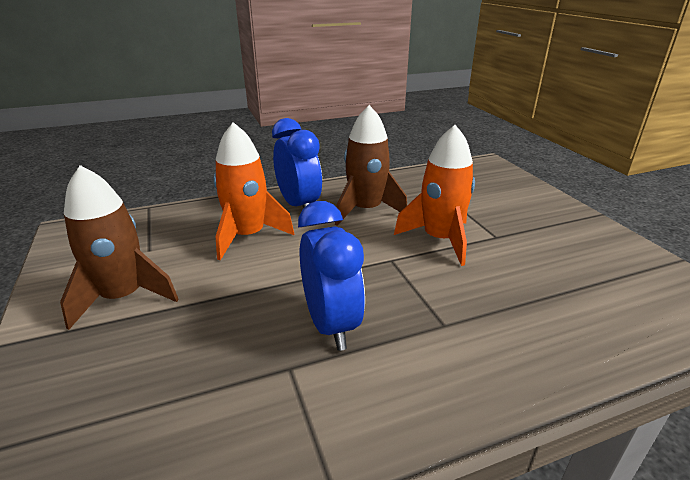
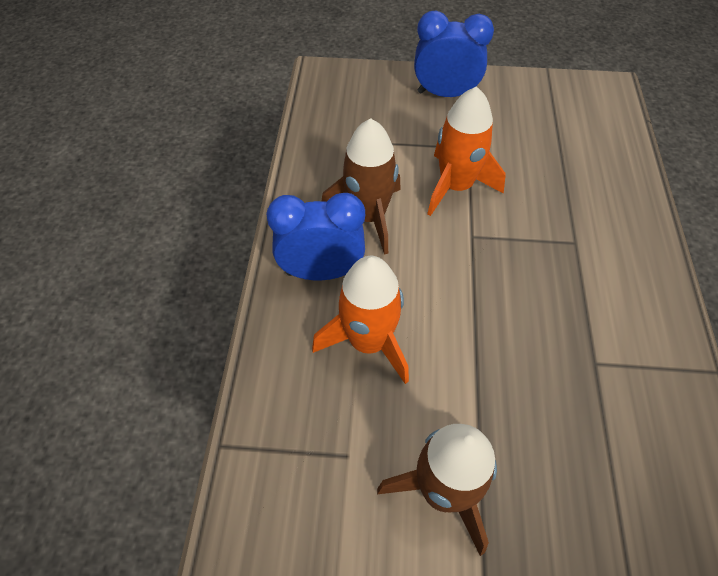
camera: 65 degrees left, 25 degrees up
blue clock [298,201,365,351] -> blue clock moved to [414,10,494,97]

